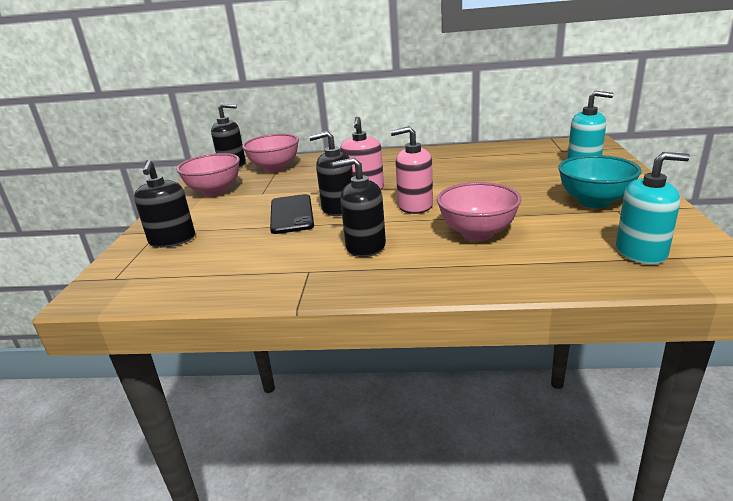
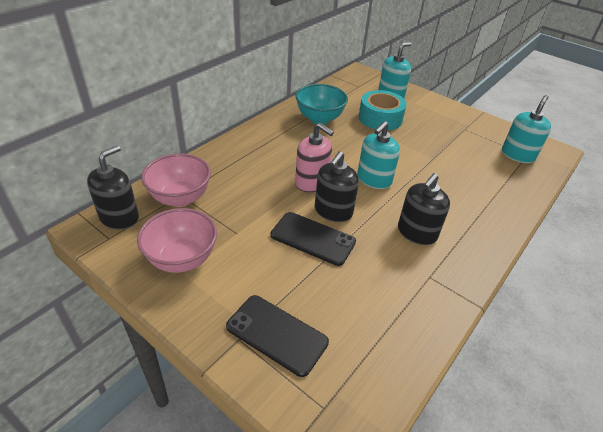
camera: 60 degrees left, 15 degrees up
black soap dispenser [134,160,195,248] -> black phone [226,295,329,377]
pink soap dispenser [390,126,433,214] -> turquoise soap dispenser [357,121,400,189]
pink bowl [437,182,521,241] -> none
turquoise bowl [558,155,642,208] -> turquoise bowl moved to [296,84,348,124]
none -> turquoise tape [359,90,407,131]

